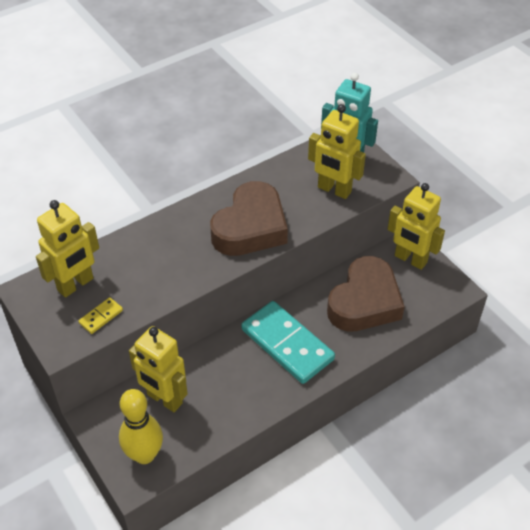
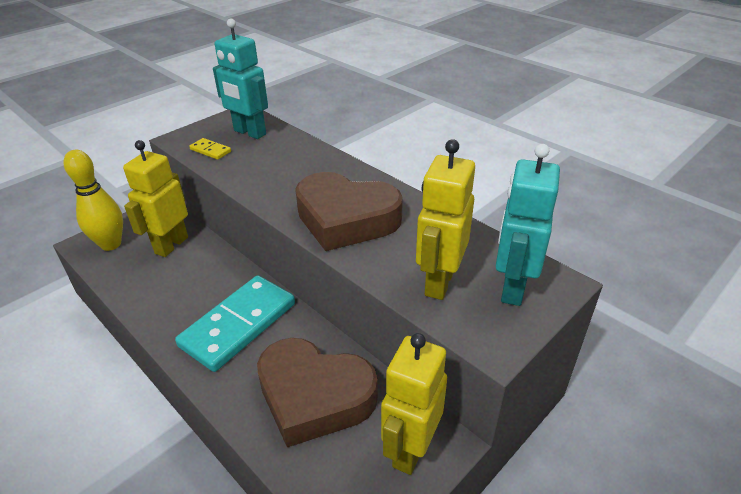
camera: 80 degrees right, 10 degrees down
yellow robot [36,200,99,298] -> turquoise robot [213,19,268,139]

